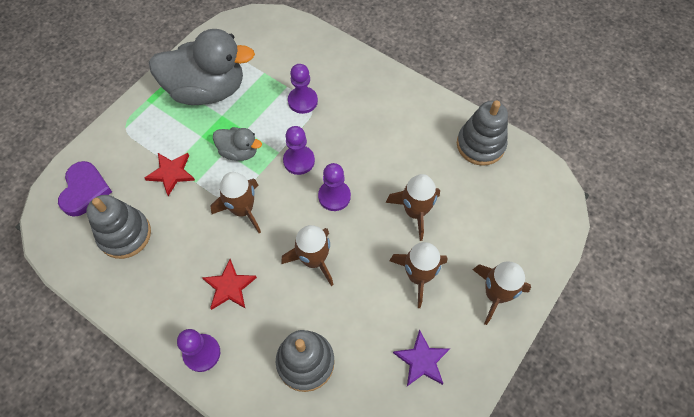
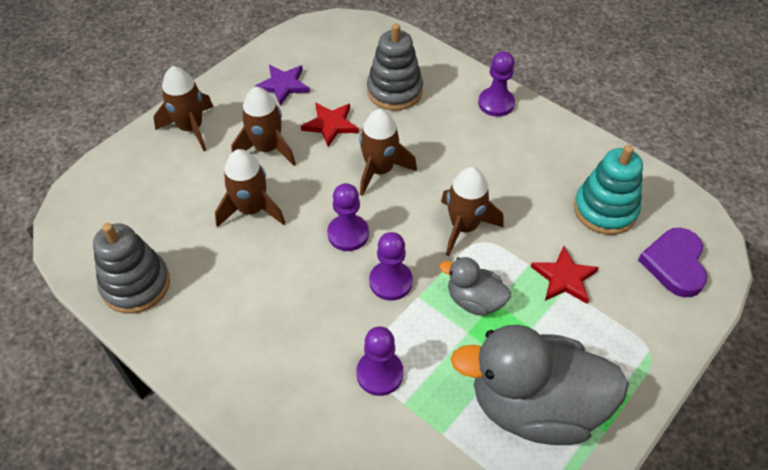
camera: 175 degrees left, 10 degrees down
grey stacking toy [86,195,151,259] -> turquoise stacking toy [574,145,643,235]
red star [203,259,257,310] -> red star moved to [301,103,359,147]

